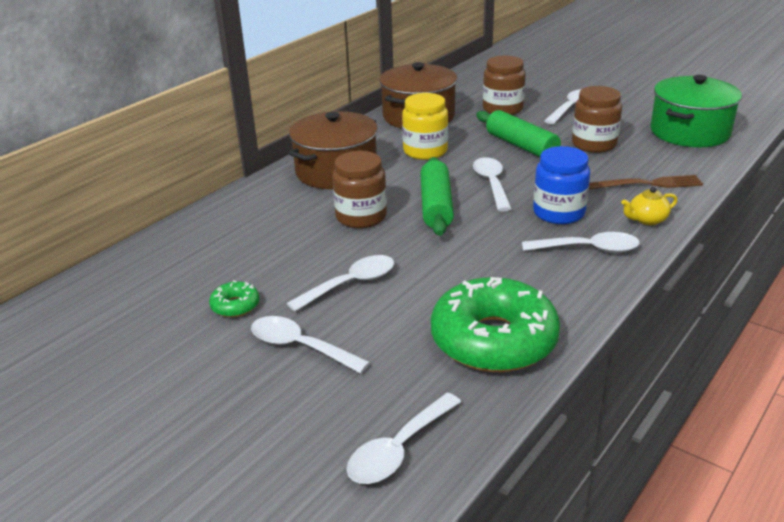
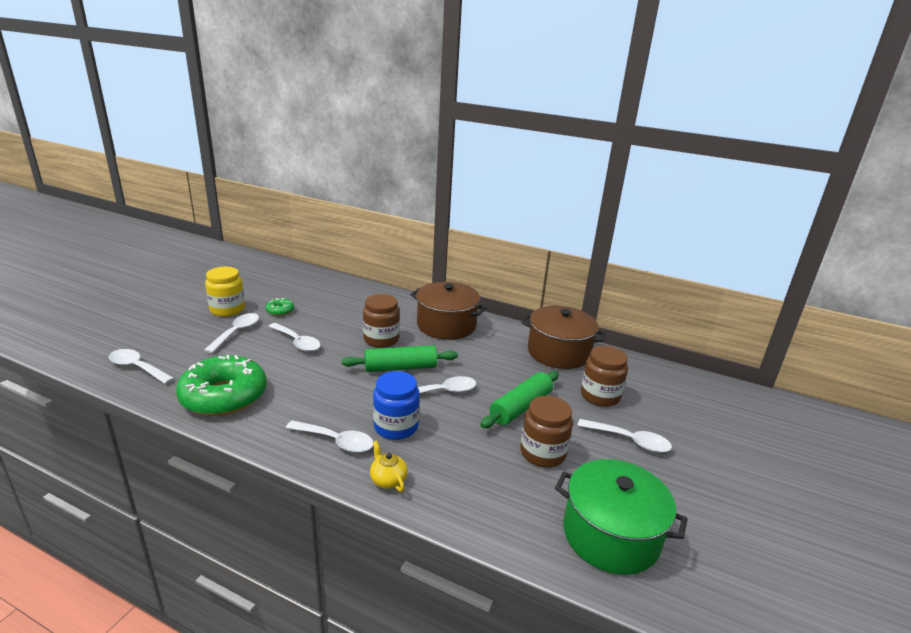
camera: 75 degrees right, 5 degrees down
yellow jar [402,93,448,160] -> yellow jar moved to [205,267,245,317]
white spoon [522,232,640,253] -> white spoon turned 60 degrees counterclockwise [286,420,373,453]
brown fork [589,175,703,190] -> none

